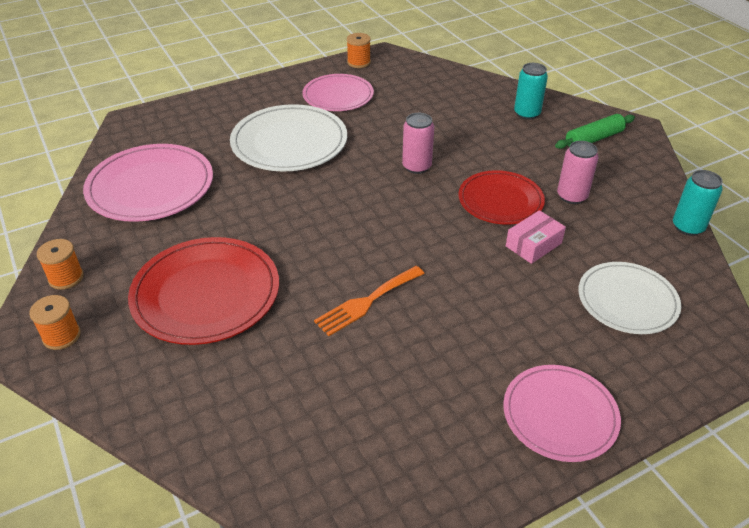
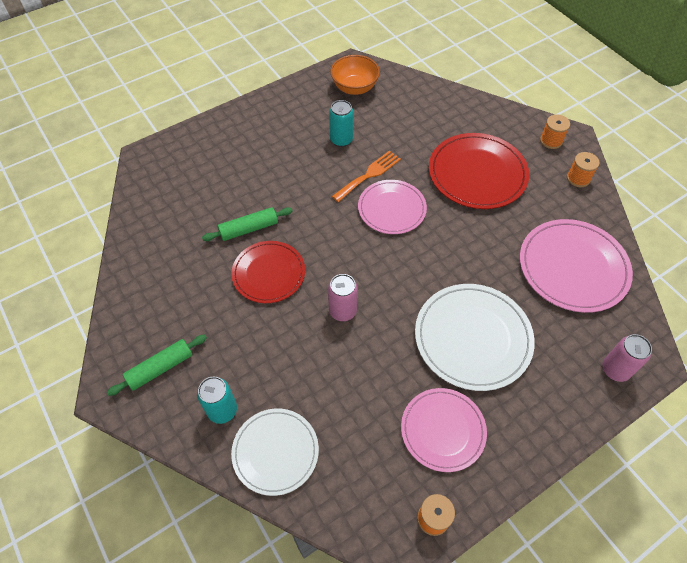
camera: 175 degrees right, 15 degrees up
pink plate [503,365,621,462] -> pink plate moved to [358,180,427,234]
pink box [506,210,566,264] -> green rolling pin [202,207,293,241]
pink can [557,141,599,204] -> pink can moved to [602,334,652,382]
white plate [578,262,681,334] -> white plate moved to [231,408,319,496]
turquoise can [673,170,723,236] -> turquoise can moved to [329,100,354,147]
none -> orange bowl [330,55,380,95]

